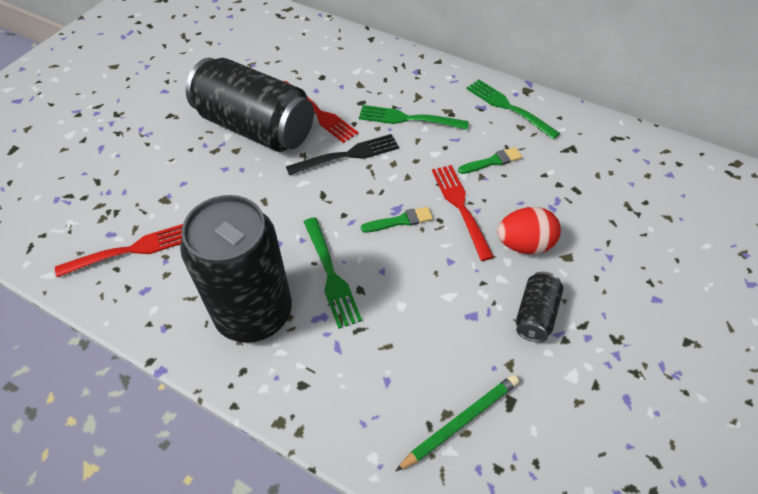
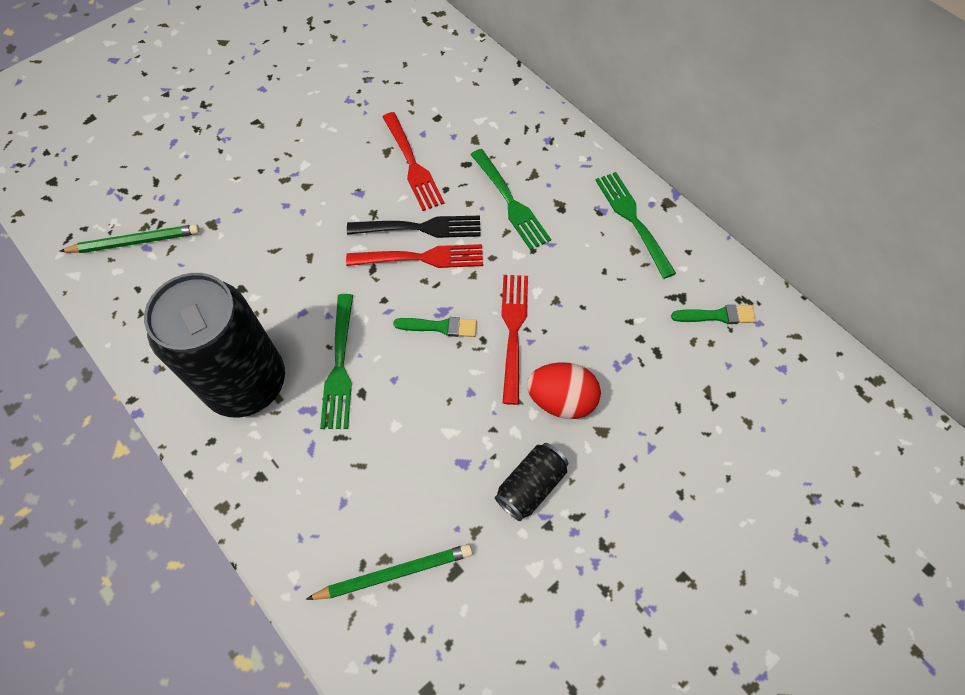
camera: 20 degrees right, 10 degrees up
red fork [55,224,183,277] -> red fork moved to [346,244,483,268]
black can [186,58,314,152] -> none
green fork [359,105,469,130] -> green fork turned 150 degrees counterclockwise [470,149,551,250]
green brush [458,147,522,174] -> green brush moved to [671,305,756,324]
none -> green pencil [60,224,200,253]

